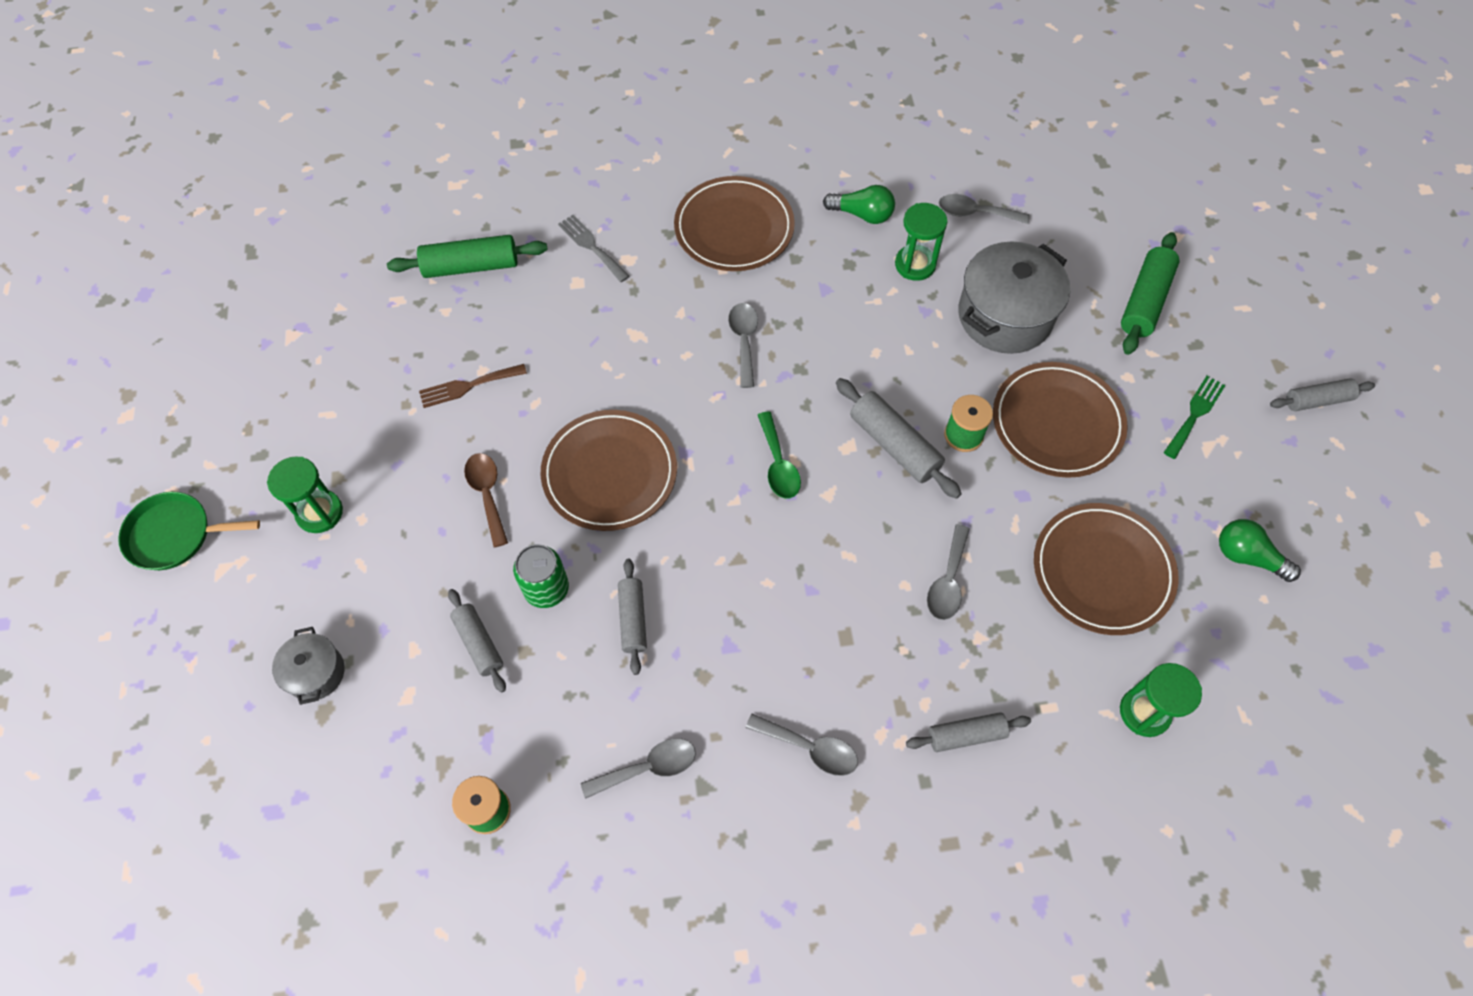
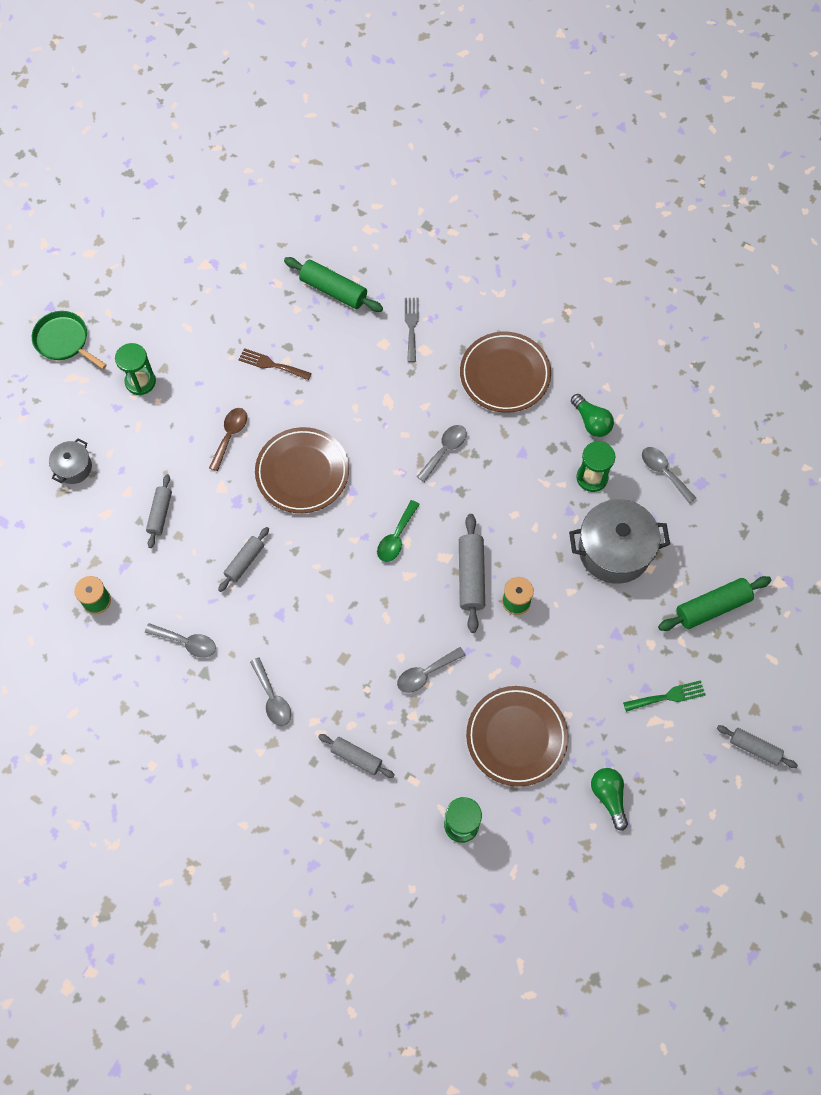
camera: 40 degrees right, 5 degrees up
green can [513,544,569,608] -> none
brown plate [993,362,1128,478] -> none

